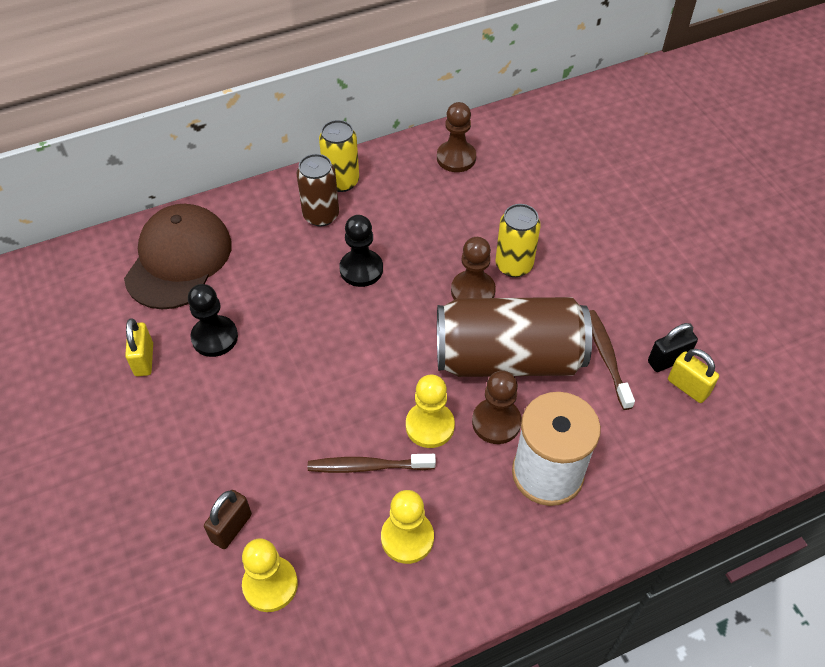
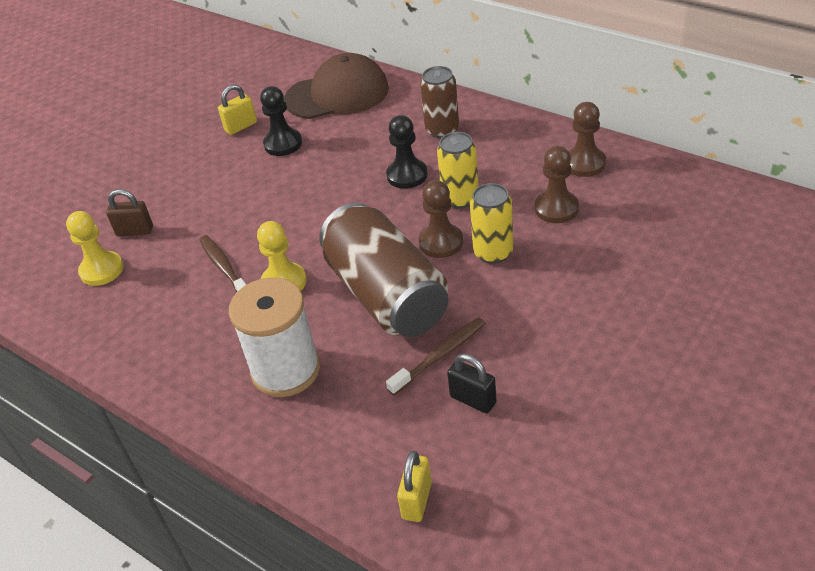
camera: 65 degrees right, 10 degrees down
yellow can [319,120,359,192] -> yellow can moved to [437,132,479,209]
yellow pawn [381,490,434,564] -> none
brown pawn [472,371,522,444] -> brown pawn moved to [535,146,579,223]
yellow padlock [668,349,719,403] -> yellow padlock moved to [397,451,432,522]

